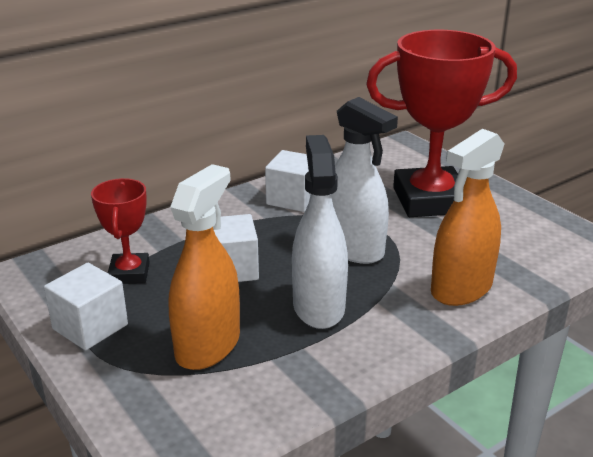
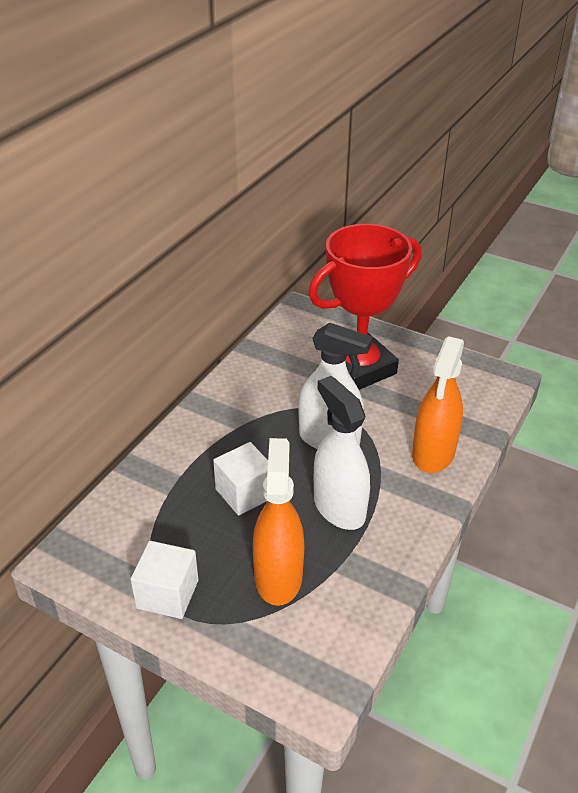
camera: 25 degrees left, 10 degrees up
red trophy [91,178,150,284] -> none
white cube [265,150,310,212] -> none

